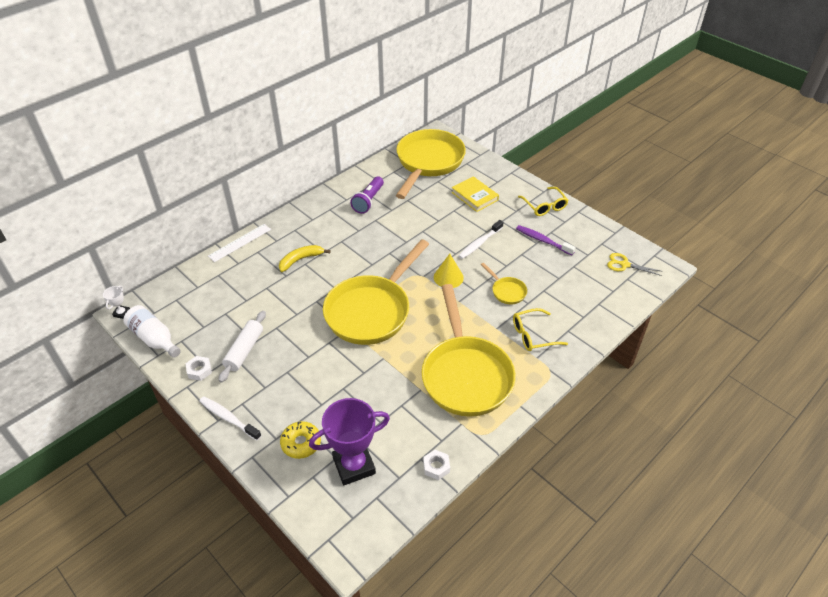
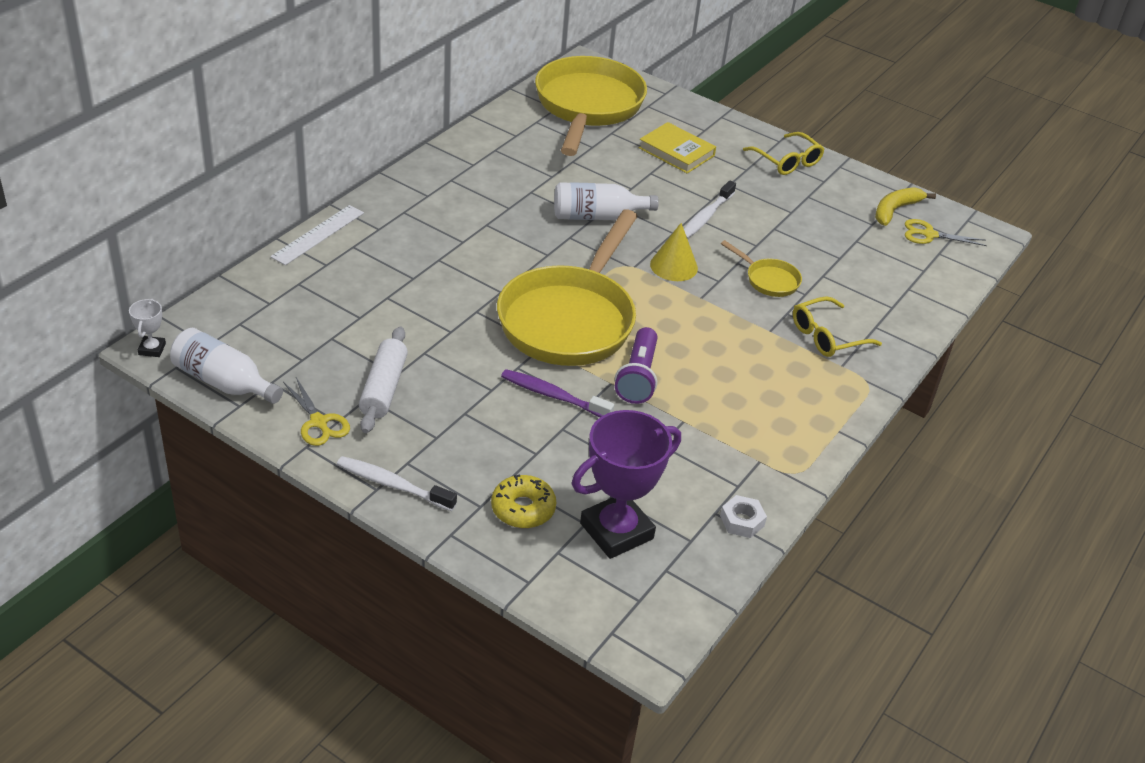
camera: 15 degrees left, 5 degrees down
white nut [186,356,212,381] -> yellow scissors [283,377,350,446]
yellow banana [279,245,331,272] -> yellow banana moved to [875,187,936,226]
purple flashlight [350,177,384,214] -> purple flashlight moved to [615,327,657,404]
yellow pan [422,284,516,417] -> none
purple toothbrush [516,225,576,255] -> purple toothbrush moved to [501,369,614,417]
none -> white bottle [554,182,659,220]

